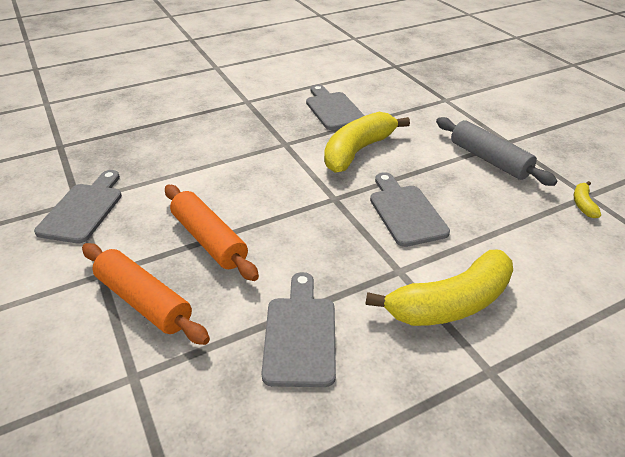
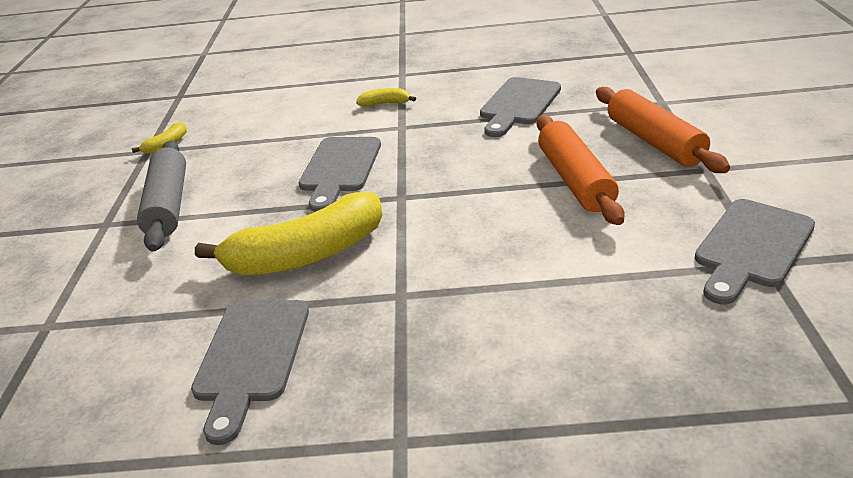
camera: 150 degrees left, 5 degrees down
yellow banana [366,250,513,326] -> yellow banana [356,88,416,107], size x0.42

